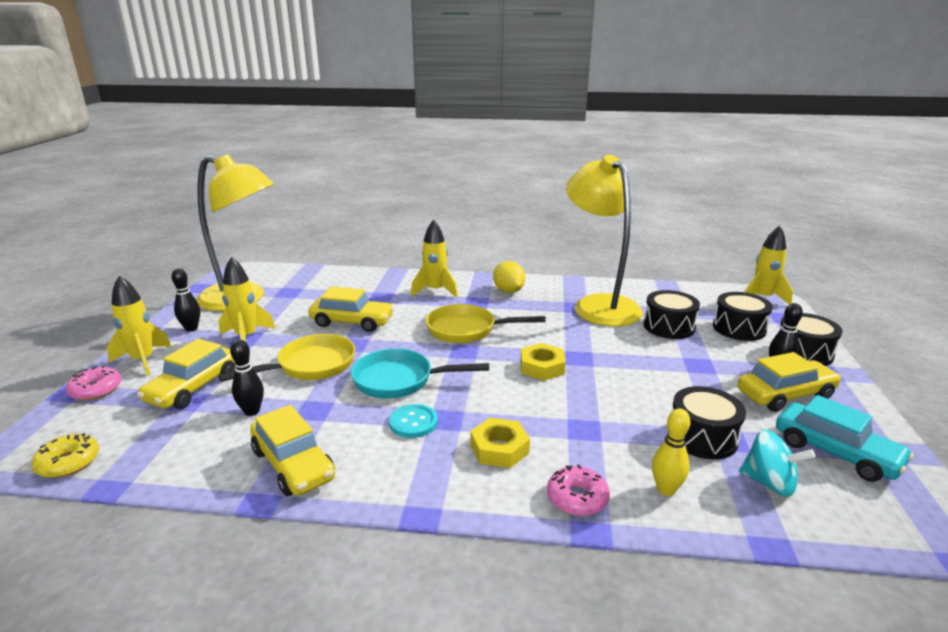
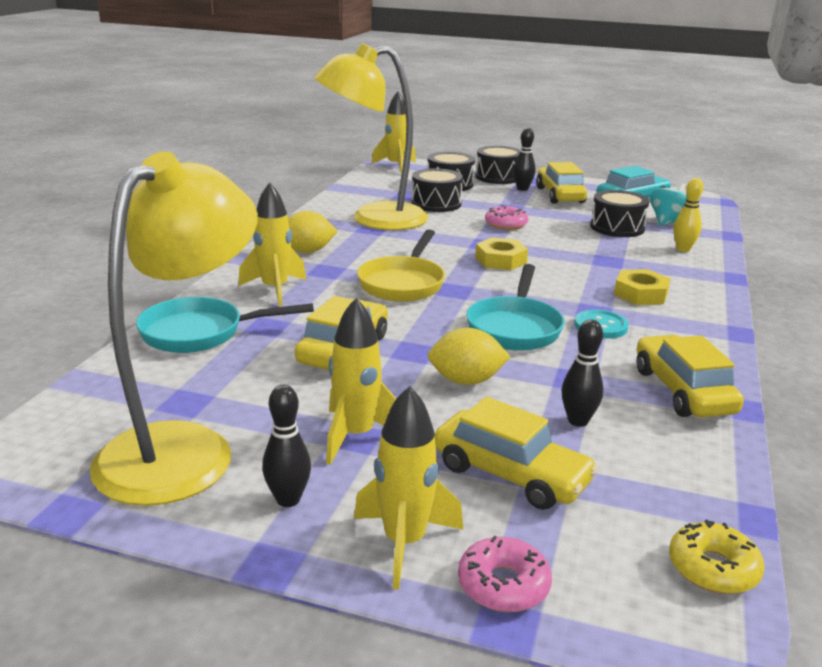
camera: 80 degrees left, 0 degrees up
yellow pan [219,334,355,382] -> yellow lemon [428,328,511,385]
yellow car [250,405,335,496] -> yellow car turned 75 degrees counterclockwise [637,335,744,418]
pink donut [547,465,610,516] -> pink donut moved to [485,205,528,230]
none -> turquoise pan [136,297,314,353]

